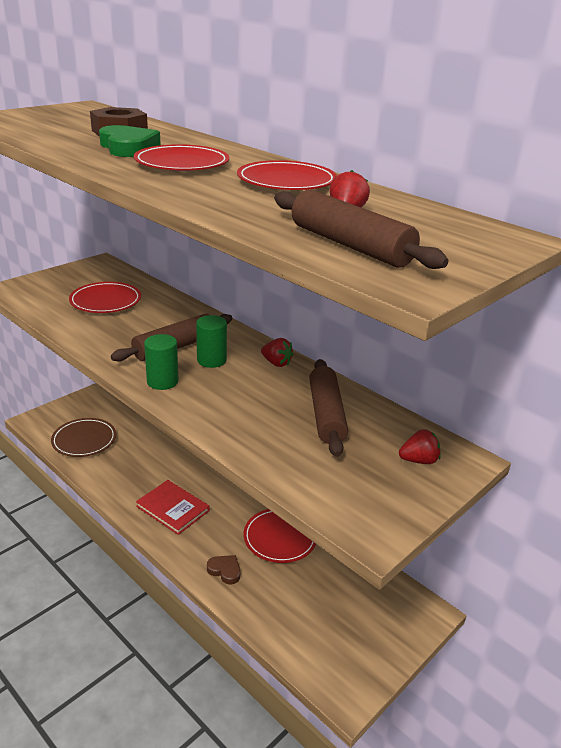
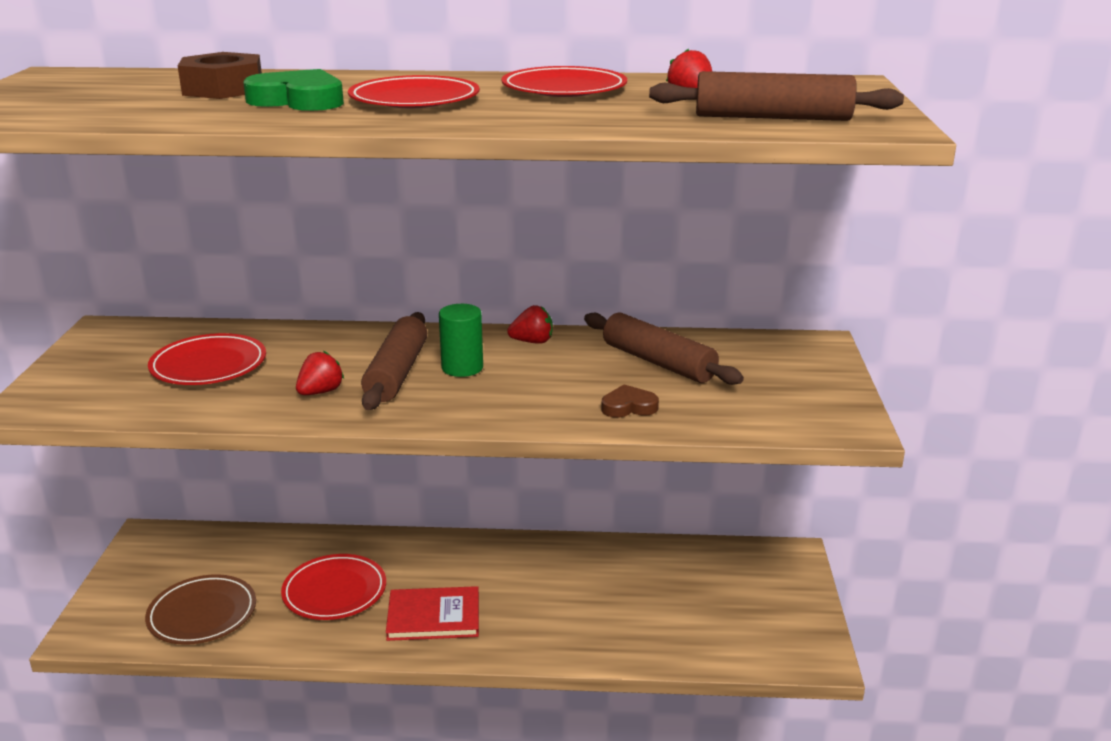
camera: 40 degrees left, 5 degrees down
green cylinder [144,334,179,390] -> none
brown heart [207,555,240,584] -> brown heart moved to [601,384,659,418]
red plate [244,509,316,563] -> red plate moved to [281,554,386,620]
red strawberry [399,429,441,464] -> red strawberry moved to [296,351,344,395]

